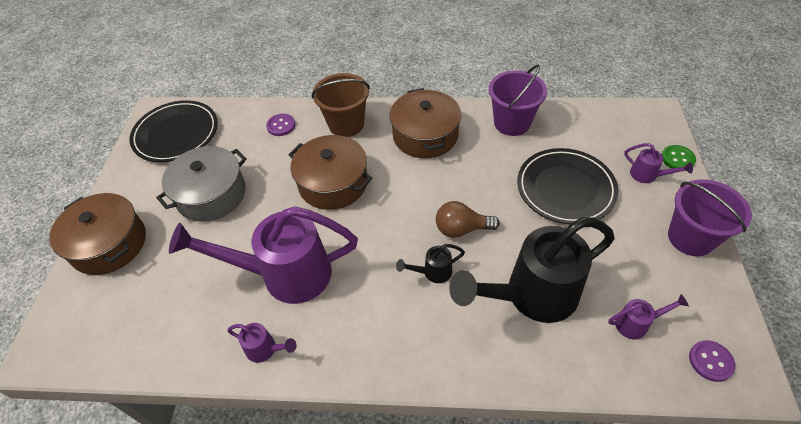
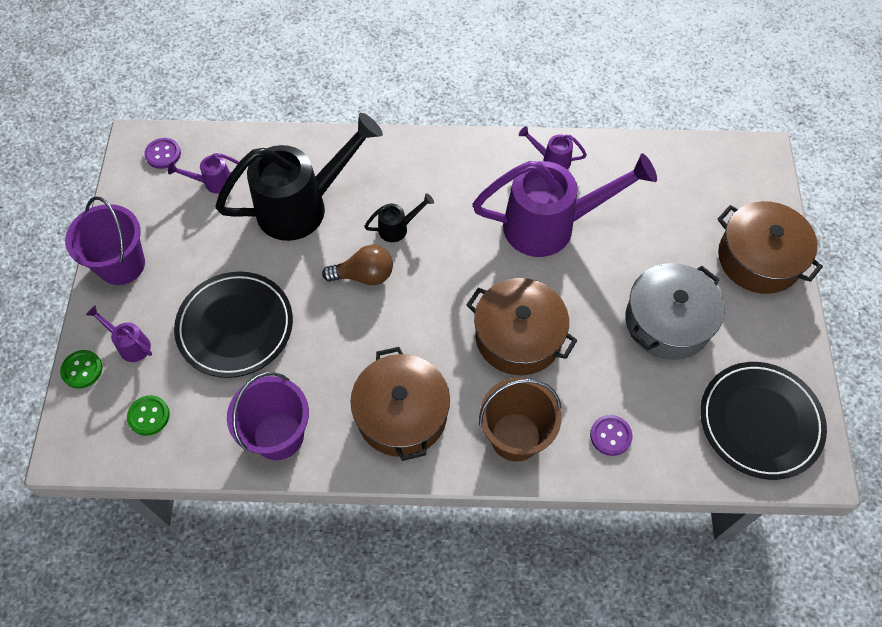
camera: 175 degrees right, 10 degrees up
none -> green button [127,395,170,436]

